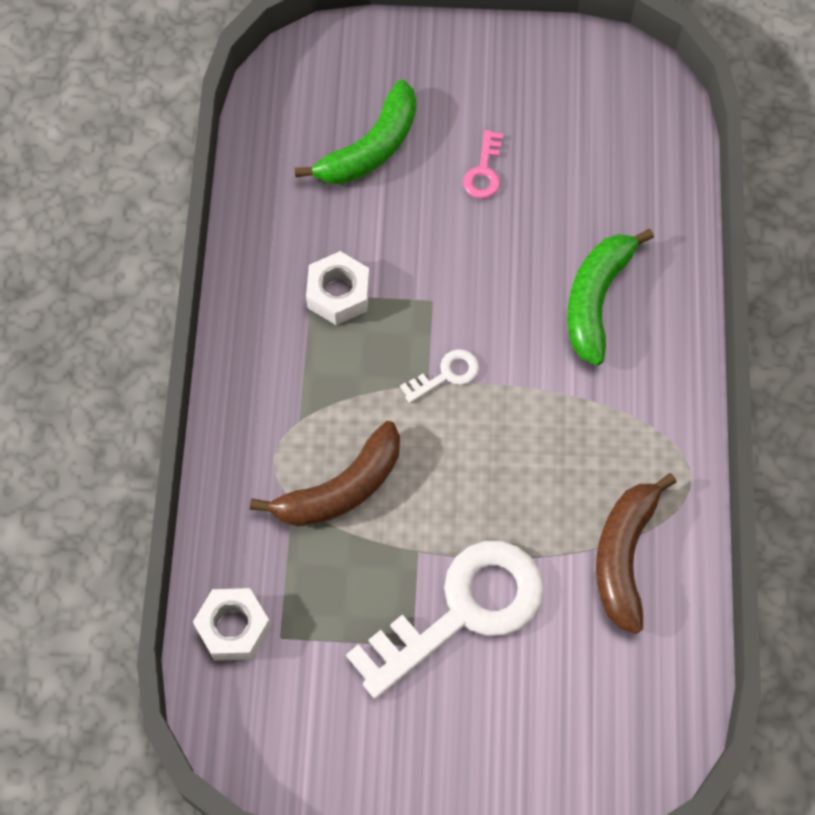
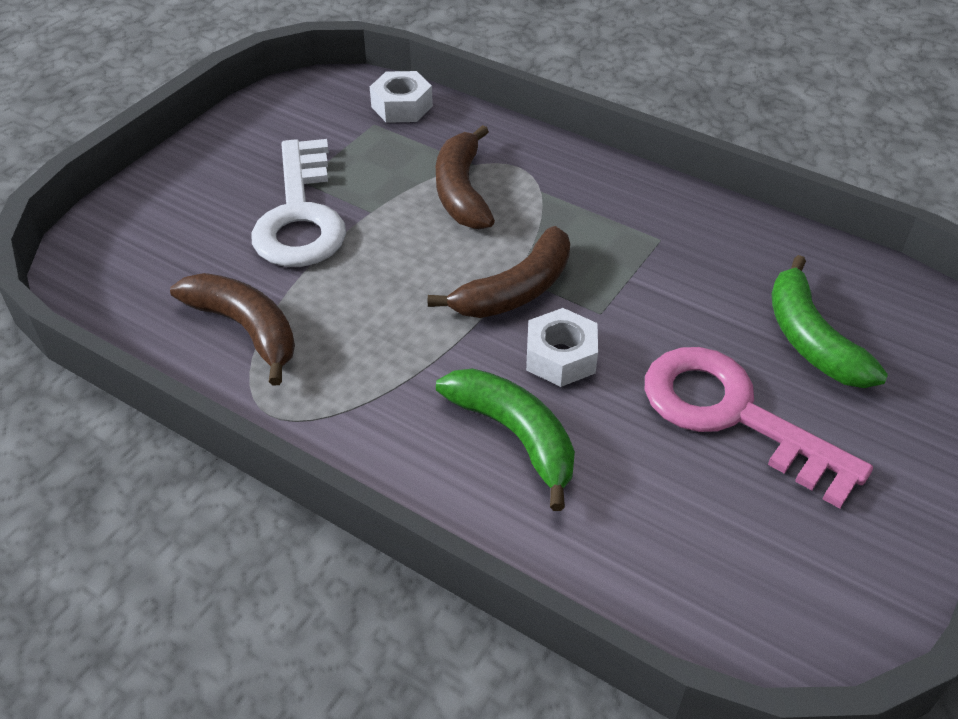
camera: 120 degrees right, 20 degrees down
white nut [306,251,370,325] -> white nut moved to [526,308,598,387]
white key [400,349,479,403] -> brown banana [428,226,570,318]
pink key [463,130,503,199] -> pink key [645,347,873,508], size x2.42

